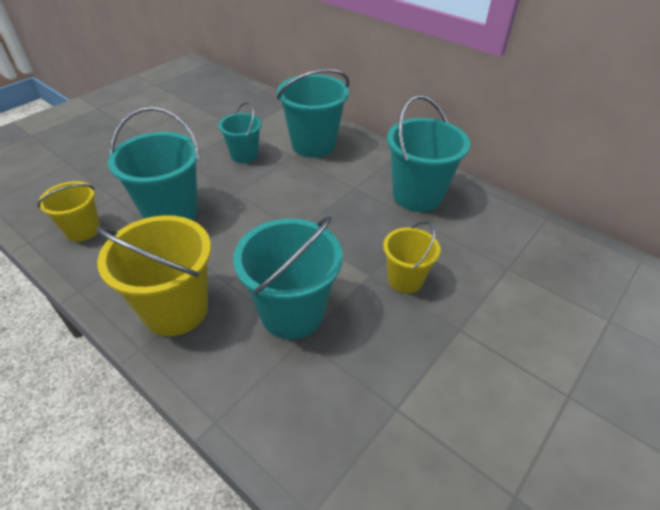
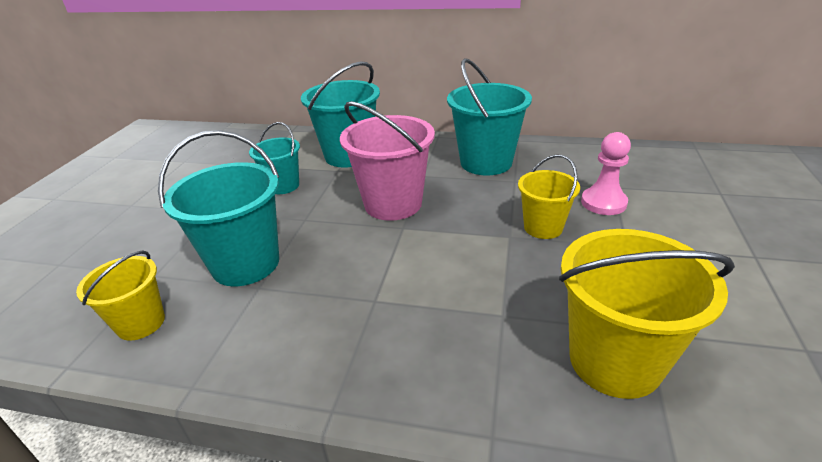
camera: 25 degrees left, 10 degrees down
yellow bucket [96,215,211,336] -> yellow bucket moved to [559,229,735,399]
turquoise bucket [233,216,343,339] -> none
none -> pink bucket [340,101,435,221]
none -> pink pawn [581,132,631,215]

